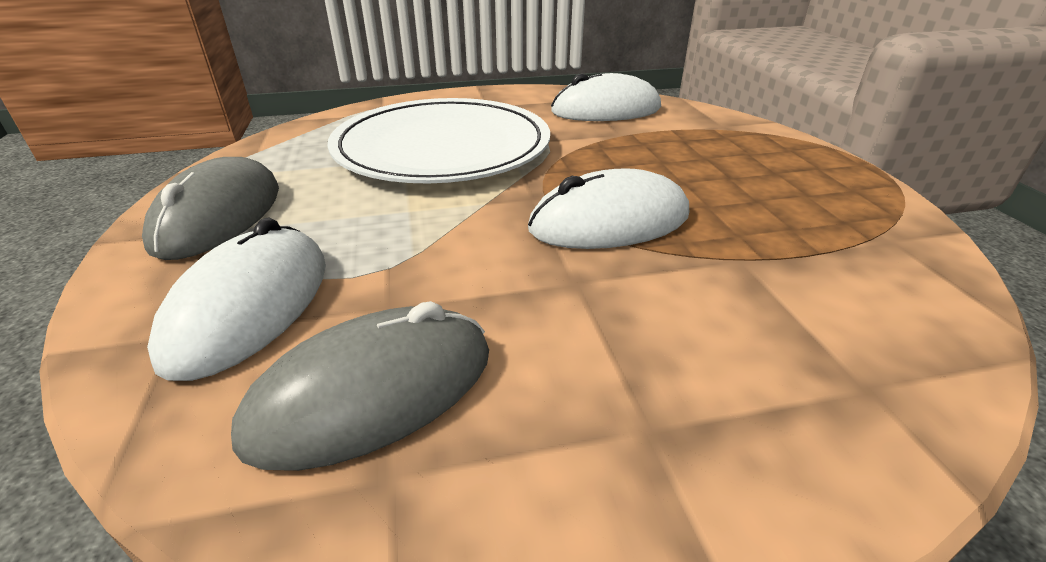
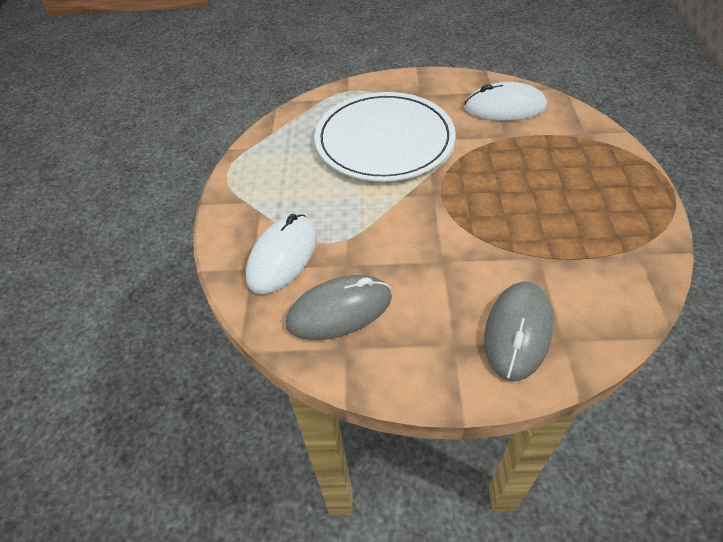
camera: 15 degrees right, 15 degrees up
grey mouse [142,157,279,260] -> grey mouse moved to [485,281,553,381]
white mouse [528,168,689,249] -> none

